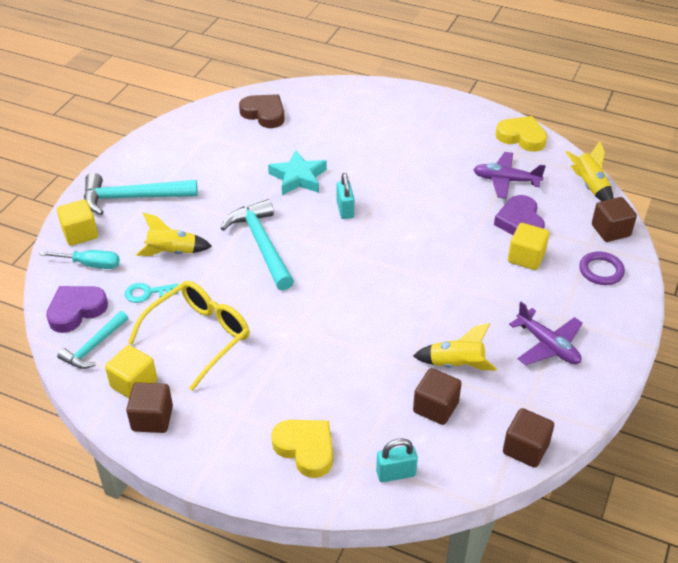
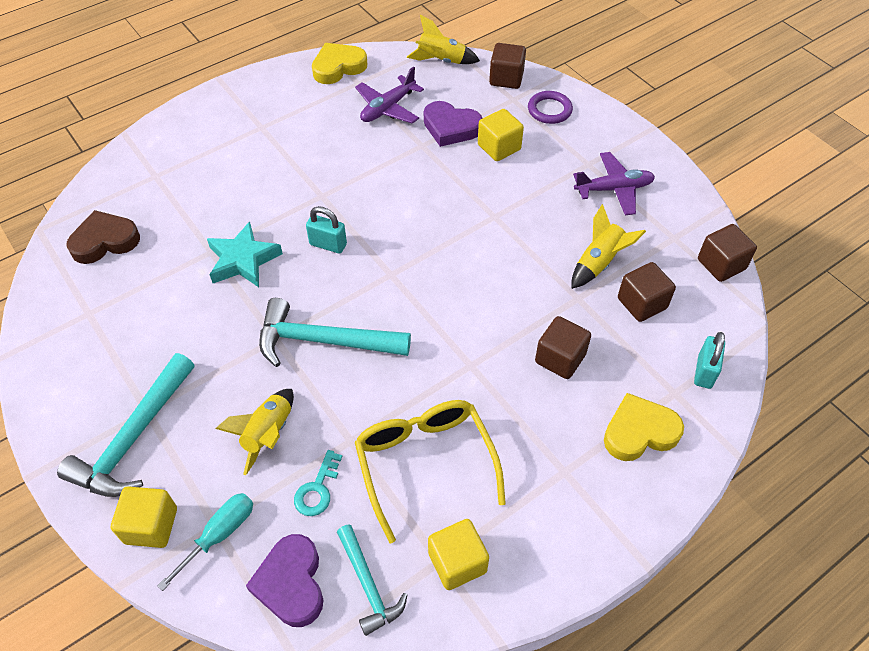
camera: 60 degrees left, 10 degrees up
brown cube [126,382,173,433] -> brown cube moved to [535,316,591,379]

